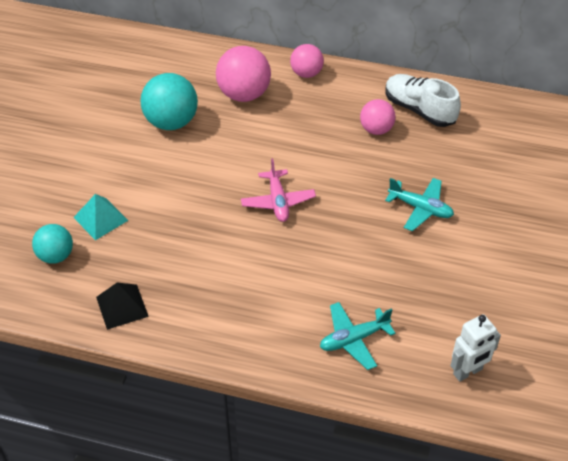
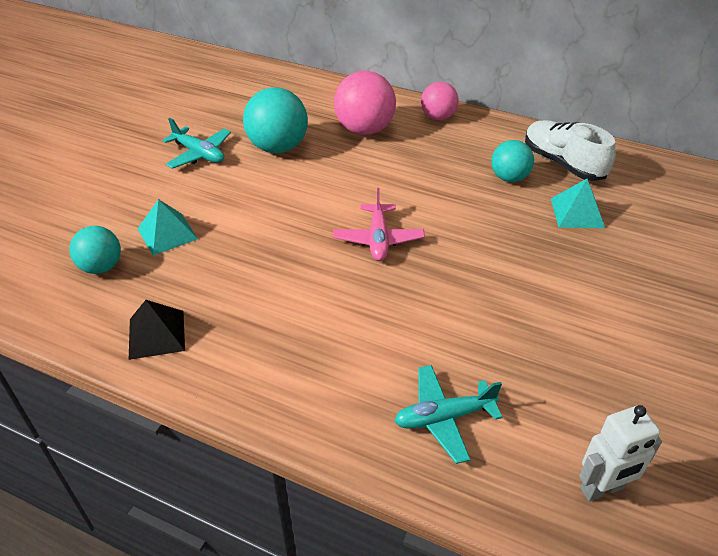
camera: 10 degrees right, 5 degrees down
pink ball [360,99,396,135] -> turquoise ball [491,140,534,182]
turquoise plane [385,178,454,231] -> turquoise plane moved to [162,118,231,169]
none -> turquoise pyramid [551,179,605,228]

